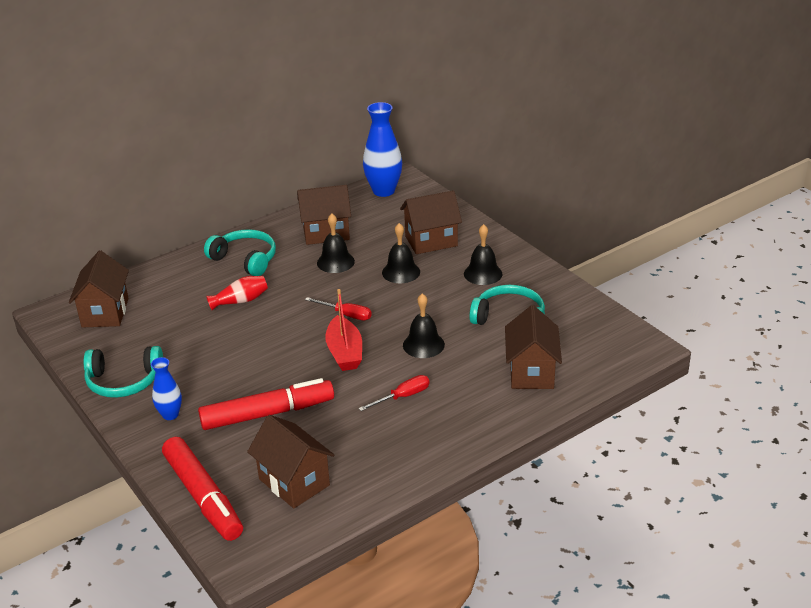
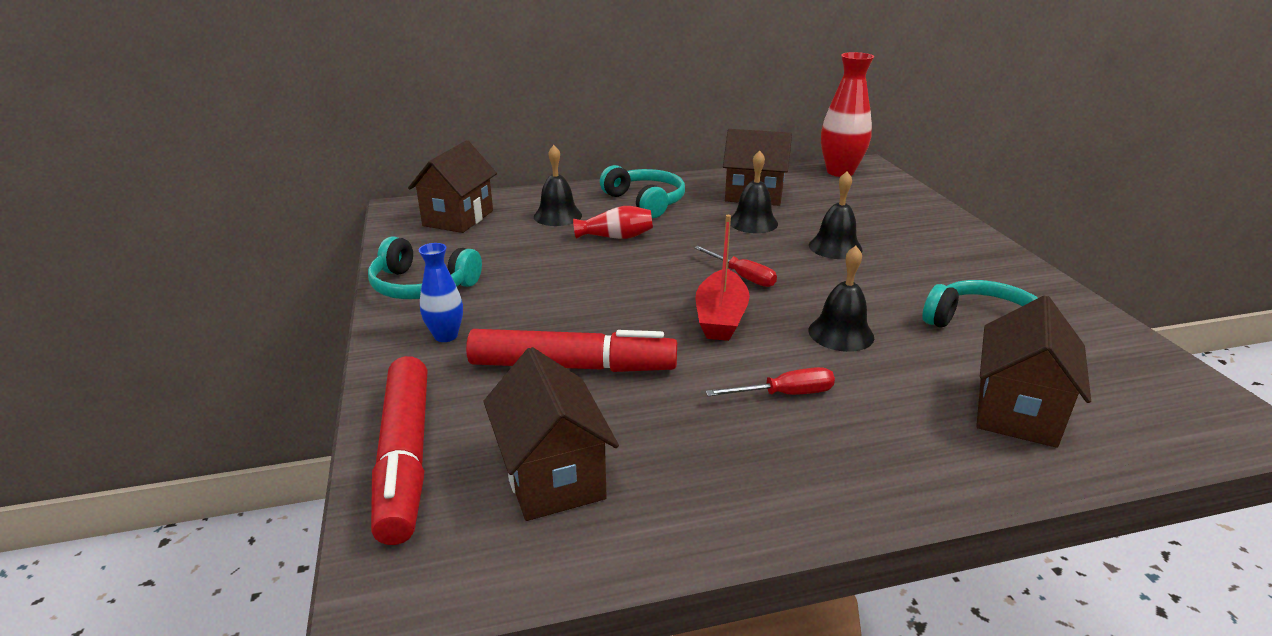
camera: 20 degrees right, 5 degrees down
blue vase [363,102,402,197] -> red vase [821,52,874,177]
brown house [400,190,462,254] -> none
black bell [464,224,502,285] -> black bell moved to [534,145,582,226]

